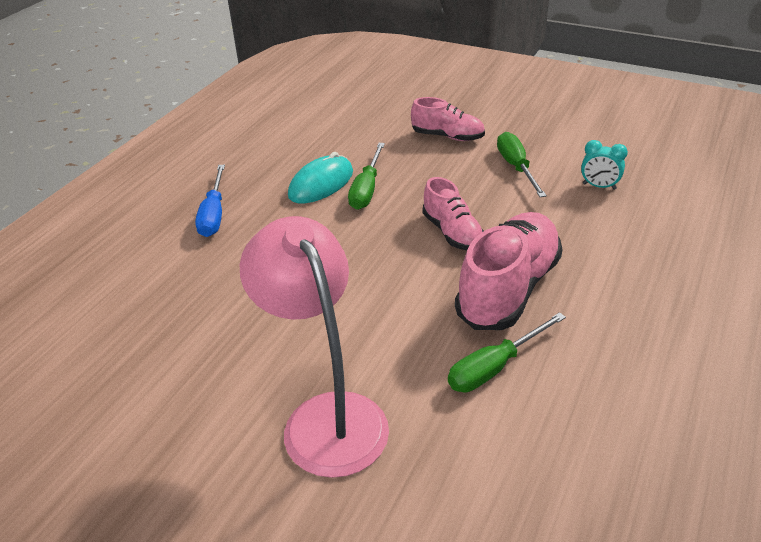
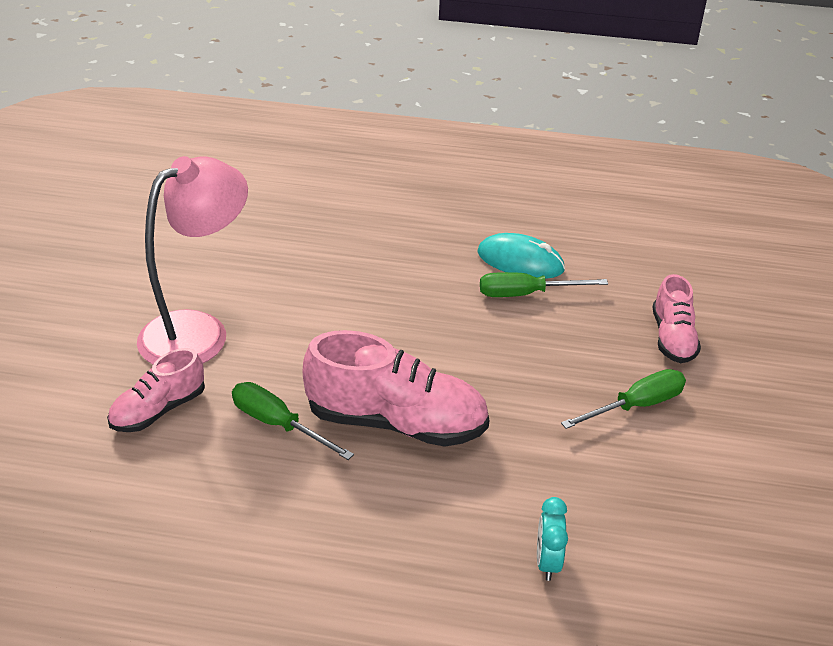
camera: 70 degrees right, 0 degrees up
blue screwdriver [195,165,225,237] -> none
pink shoe [423,177,484,250] -> pink shoe moved to [107,348,205,432]
turquoise clock [581,140,628,190] -> turquoise clock moved to [537,497,568,581]

